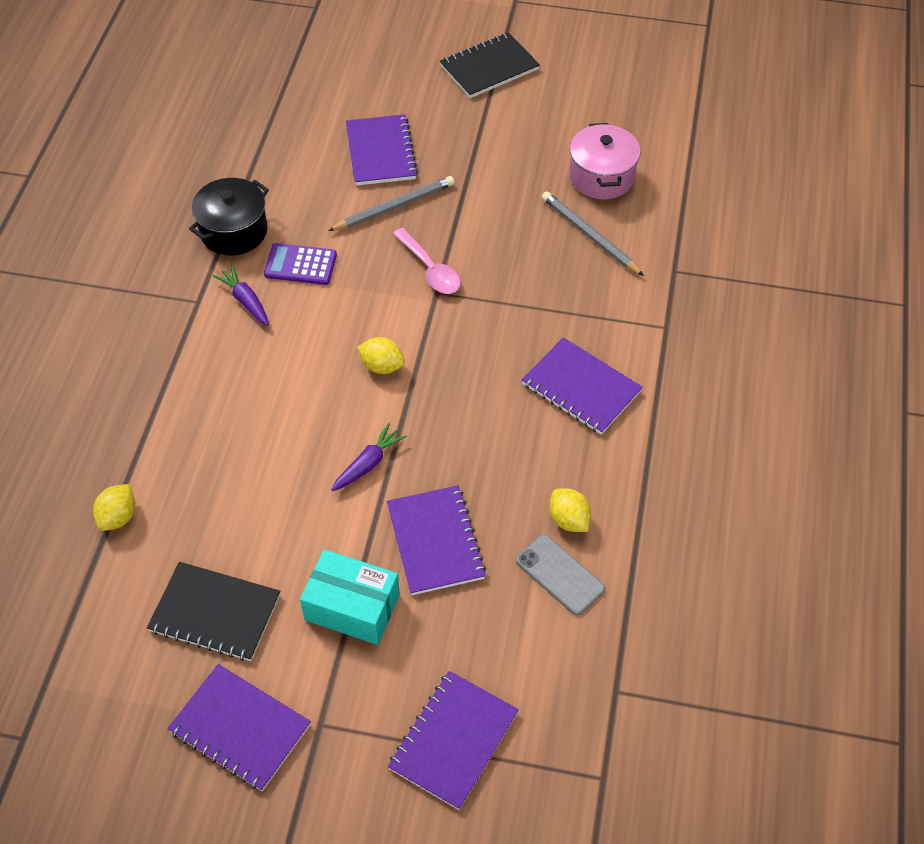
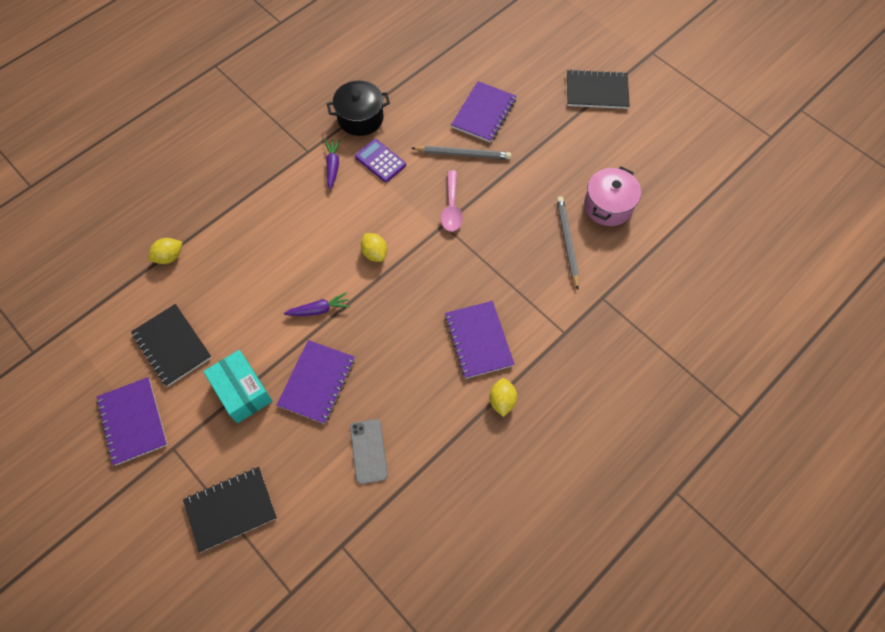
camera: 35 degrees right, 10 degrees up
purple notebook [388,671,519,810] -> black notebook [183,467,277,552]
yellow lemon [549,488,591,532] -> yellow lemon moved to [489,378,517,417]

